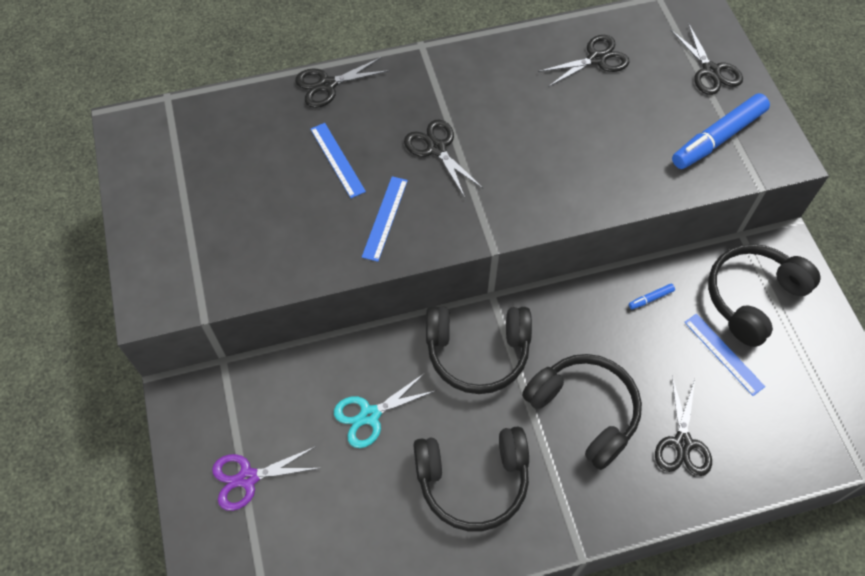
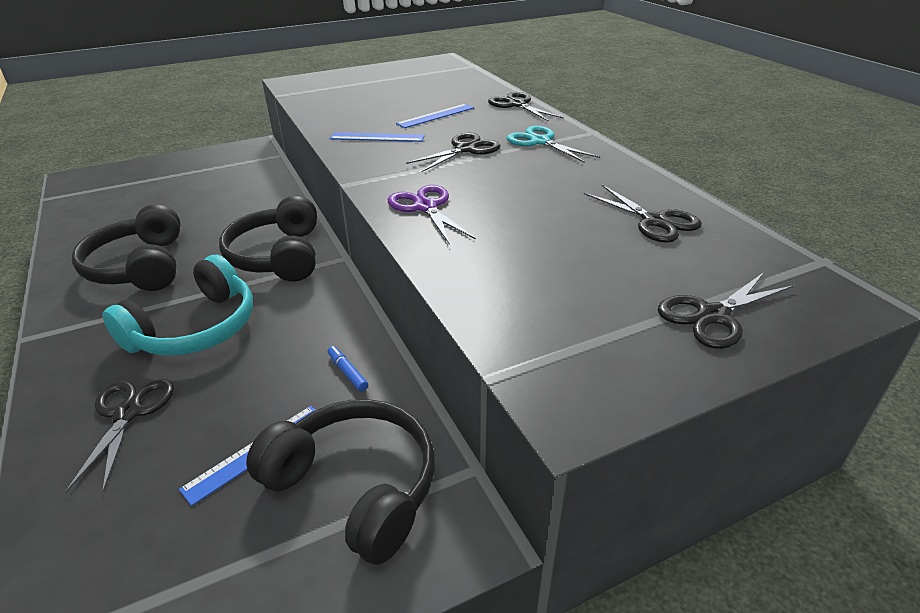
camera: 80 degrees right, 25 degrees down
purple scissors [212,446,320,511] -> purple scissors moved to [388,185,476,245]
turquoise scissors [334,373,435,448] -> turquoise scissors moved to [506,126,600,163]
black headphones [522,354,642,470] -> turquoise headphones [102,255,253,356]
black scissors [655,377,712,476] -> black scissors turned 90 degrees clockwise [65,379,174,493]
blue marker [672,93,770,169] -> none

